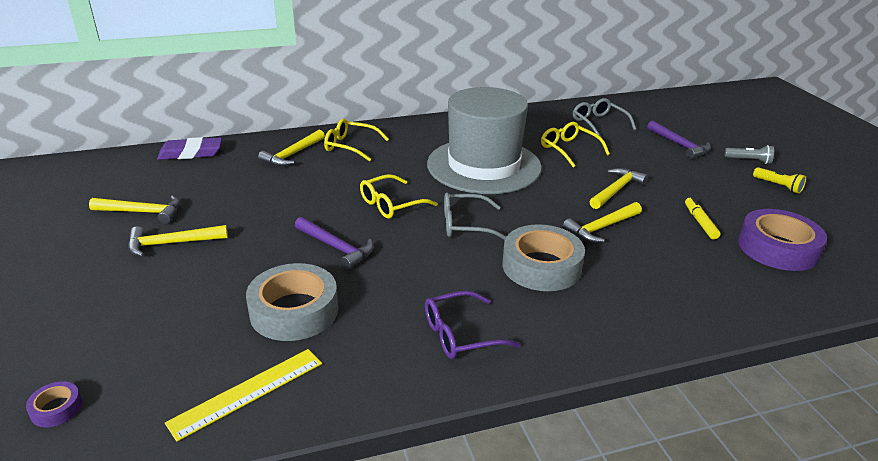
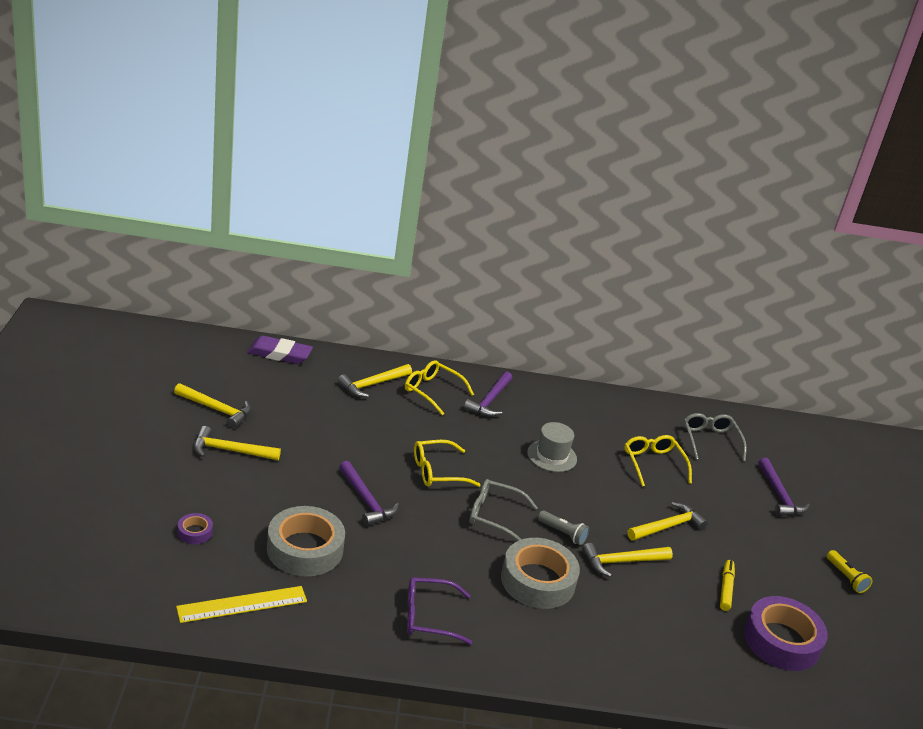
camera: 15 degrees right, 0 degrees up
purple tape [26,381,82,427] -> purple tape moved to [178,513,213,544]
grey hat [427,87,542,194] -> grey hat [527,422,577,472], size x0.42
grey flashlight [725,145,774,164] -> grey flashlight moved to [538,511,589,545]
none -> purple hammer [464,371,512,417]

